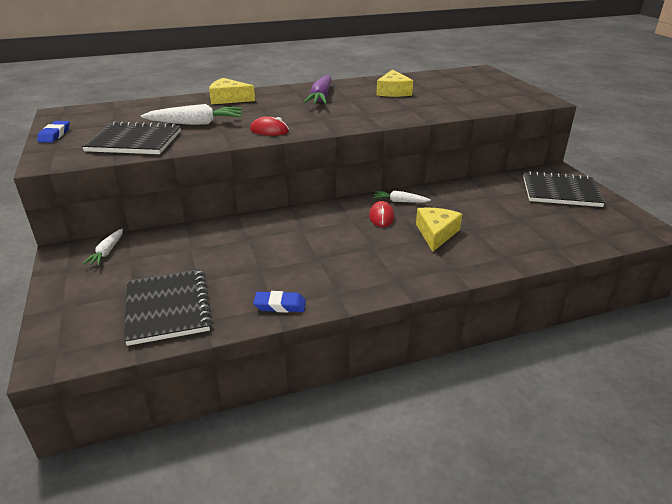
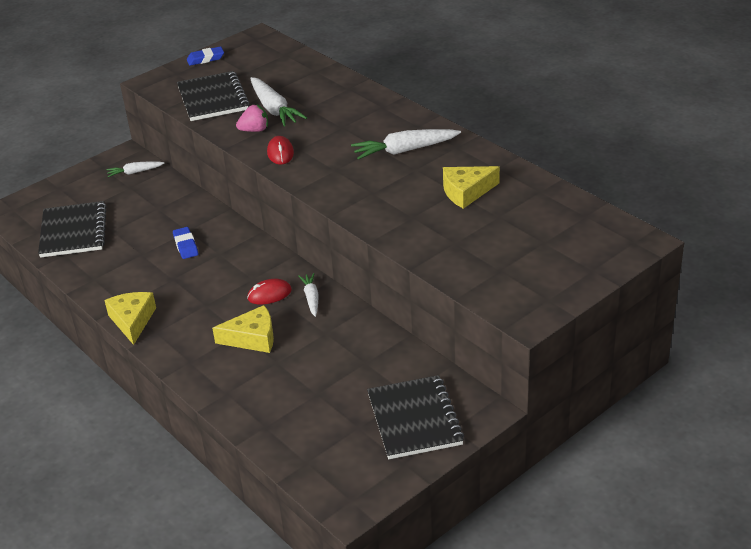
camera: 70 degrees right, 5 degrees up
black notebook [124,269,212,346] -> black notebook turned 60 degrees counterclockwise [38,201,106,258]
yellow cheese [209,78,255,104] -> yellow cheese moved to [104,292,156,345]
blue eraser [253,291,306,313] -> blue eraser moved to [173,227,198,259]
purple carrot [304,75,331,104] -> white carrot [351,129,461,160]
none -> pink strawberry [236,104,268,132]

